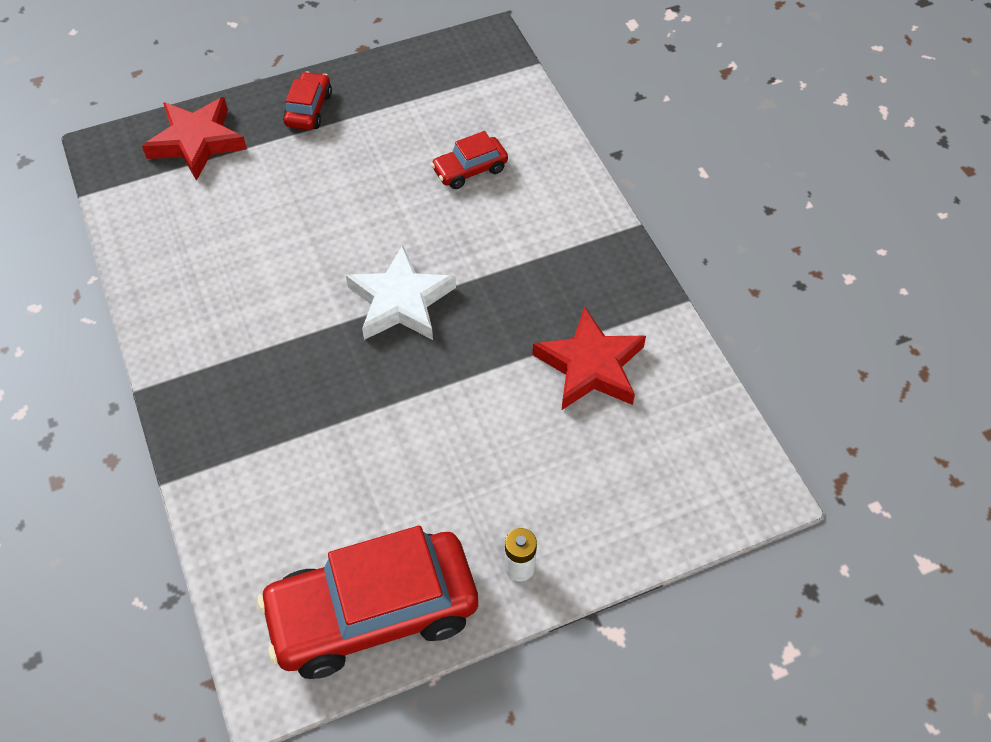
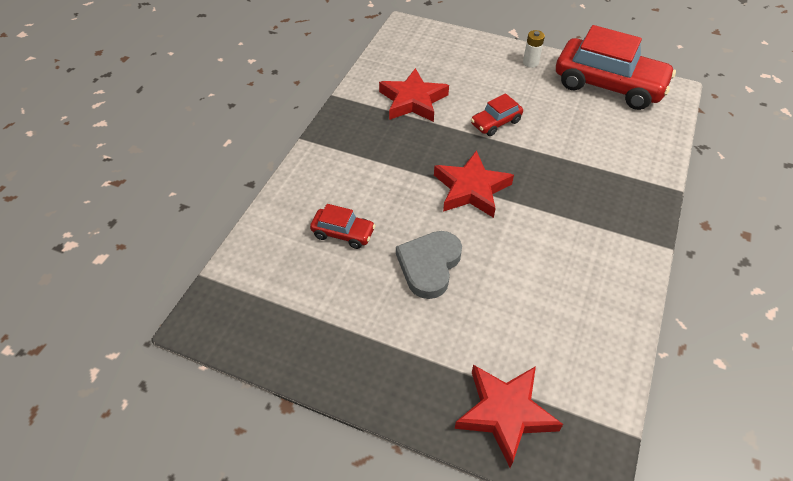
camera: 135 degrees left, 5 degrees down
red car [283,71,332,130] -> red car moved to [471,94,523,136]
white star [346,245,456,340] -> red star [434,150,514,218]
none -> grey heart [396,231,462,299]

